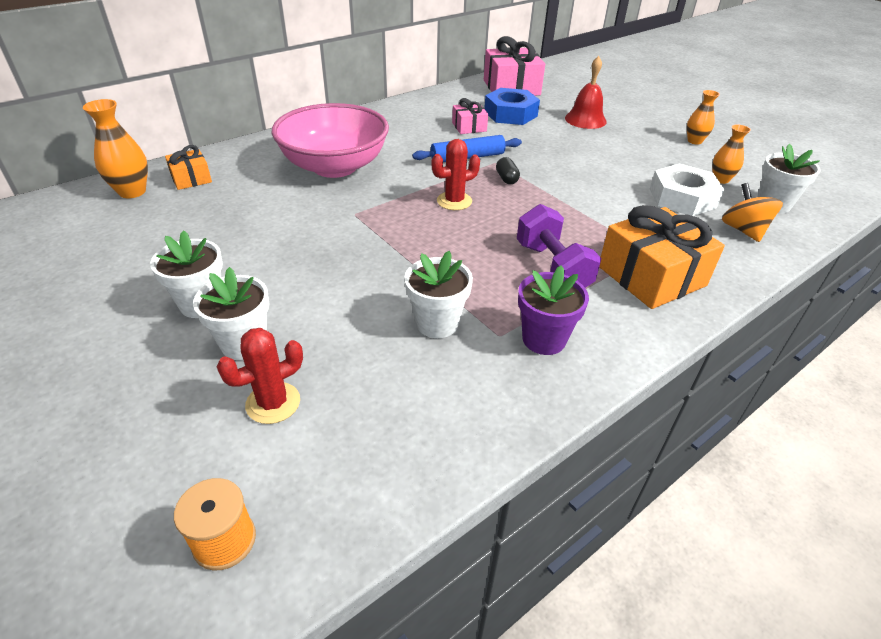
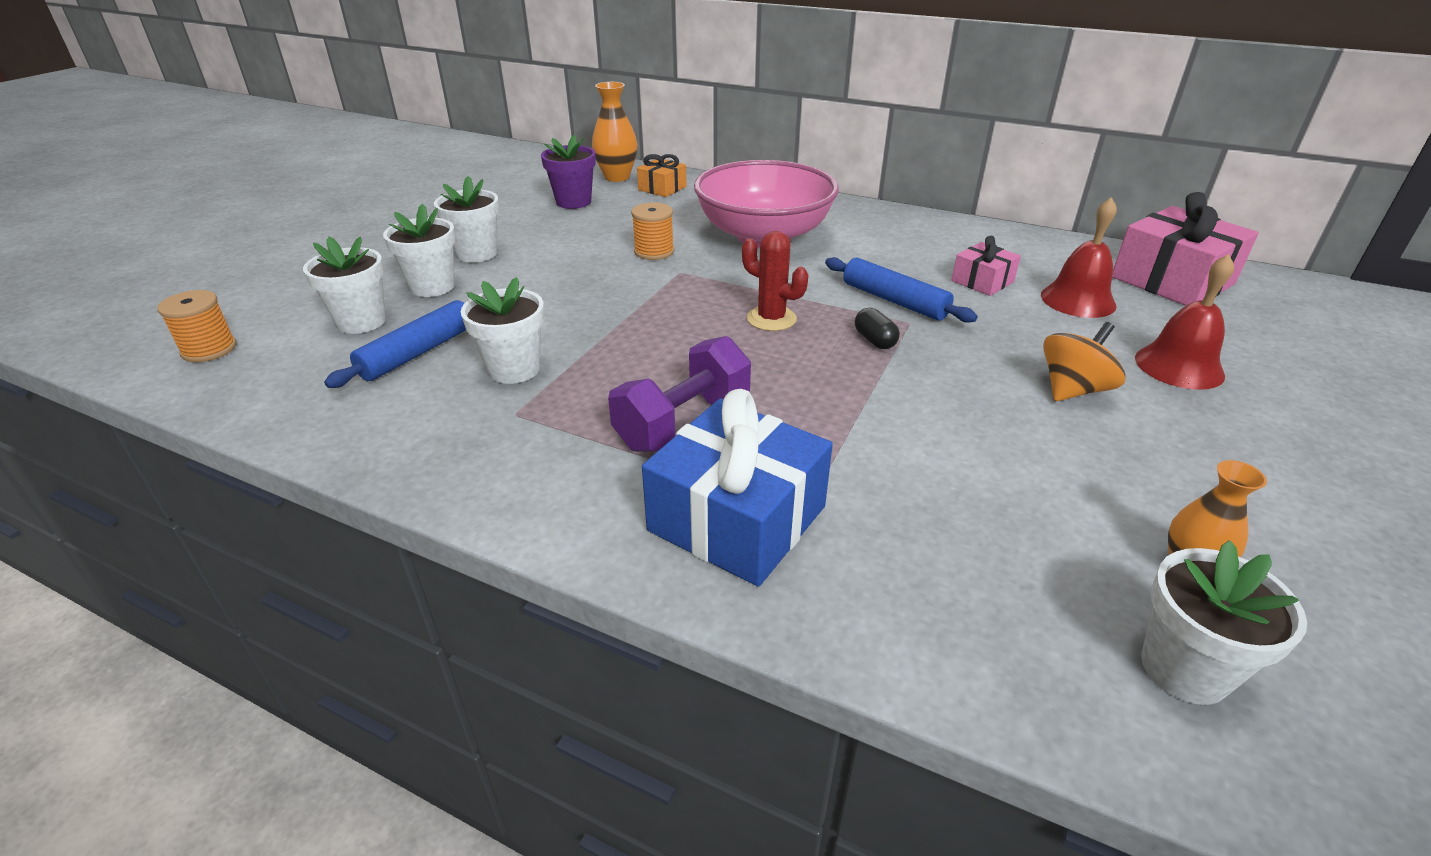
camera: 65 degrees right, 5 degrees down
red cactus [217,328,303,424] -> white flower pot [303,236,386,334]
blue nut [484,88,540,125] -> red bell [1041,197,1117,318]
black capsule [496,157,520,184] -> black capsule turned 75 degrees counterclockwise [855,308,900,349]
purple flower pot [518,265,589,355] -> purple flower pot moved to [541,135,596,209]
orange gift [599,205,725,309] -> blue gift [642,389,833,587]
white nut [650,163,724,216] -> none
orange vase [687,90,720,145] -> none
orange spinning top [722,183,783,242] -> orange spinning top moved to [1043,322,1126,401]
none -> blue rolling pin [324,300,466,388]
none -> orange spool [631,202,674,260]

